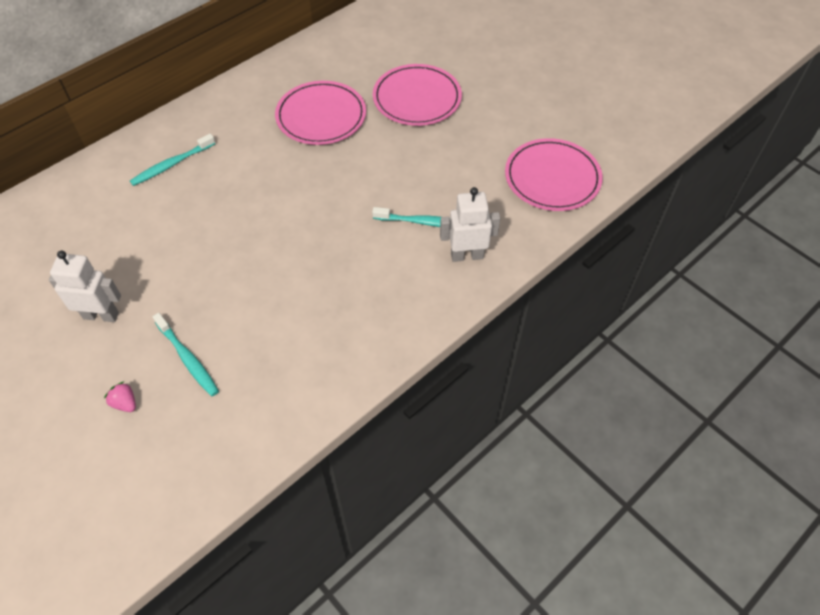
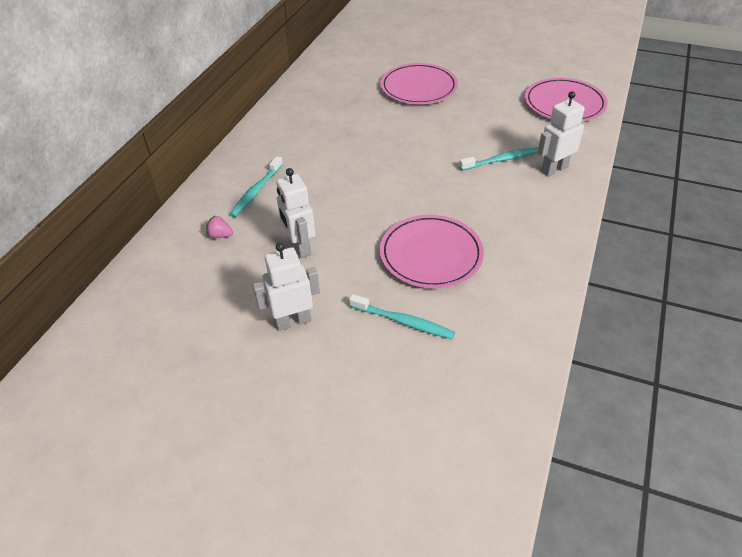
camera: 25 degrees left, 10 degrees down
pink strawberry [104,382,136,412] -> pink strawberry moved to [206,215,233,238]
pink plate [275,81,366,145] -> pink plate moved to [380,215,484,288]
none -> white robot [276,168,316,258]

